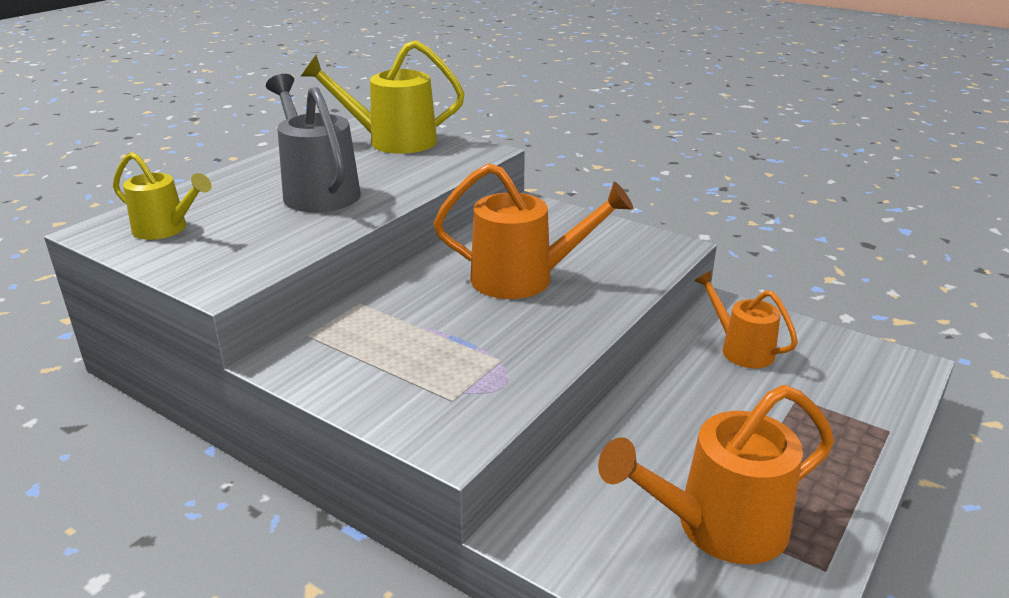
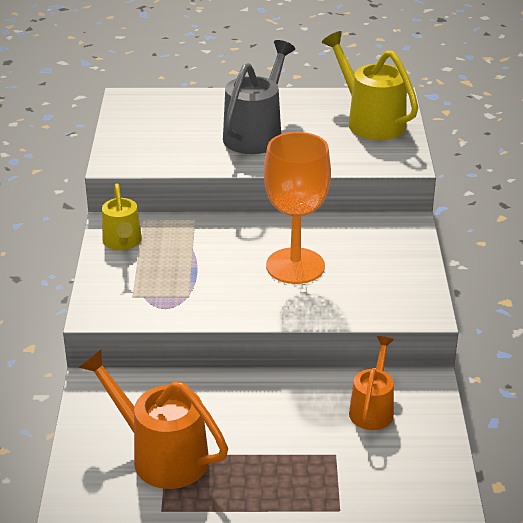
camera: 55 degrees right, 5 degrees up
yellow watering can [113,152,212,240] -> yellow watering can moved to [102,183,142,250]
orange watering can [433,163,633,299] -> orange goblet [264,132,331,284]

